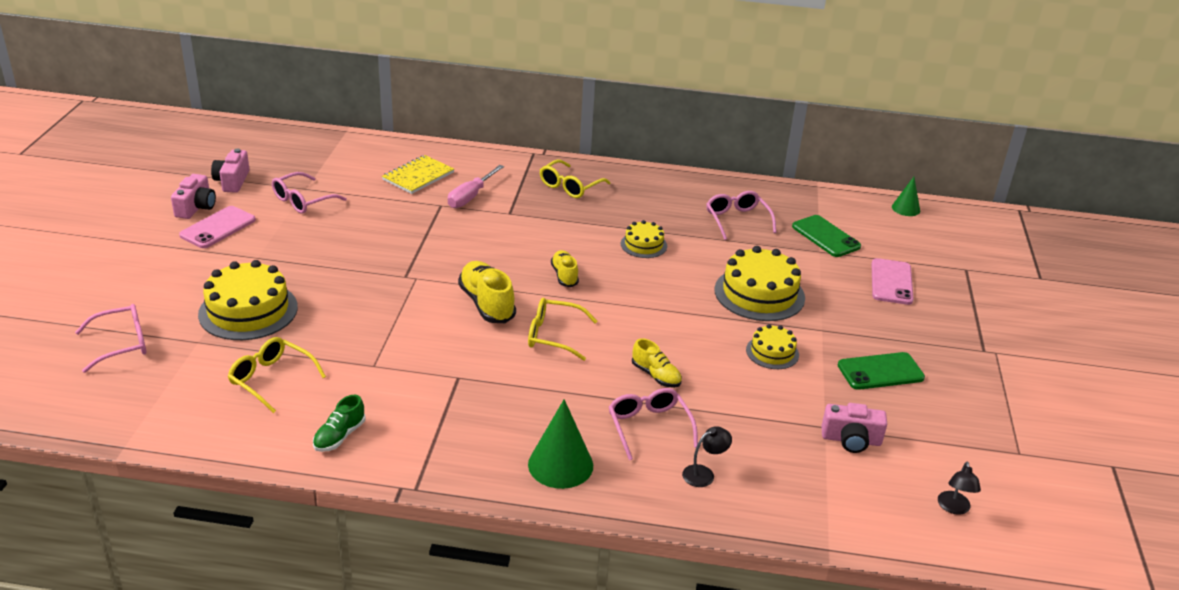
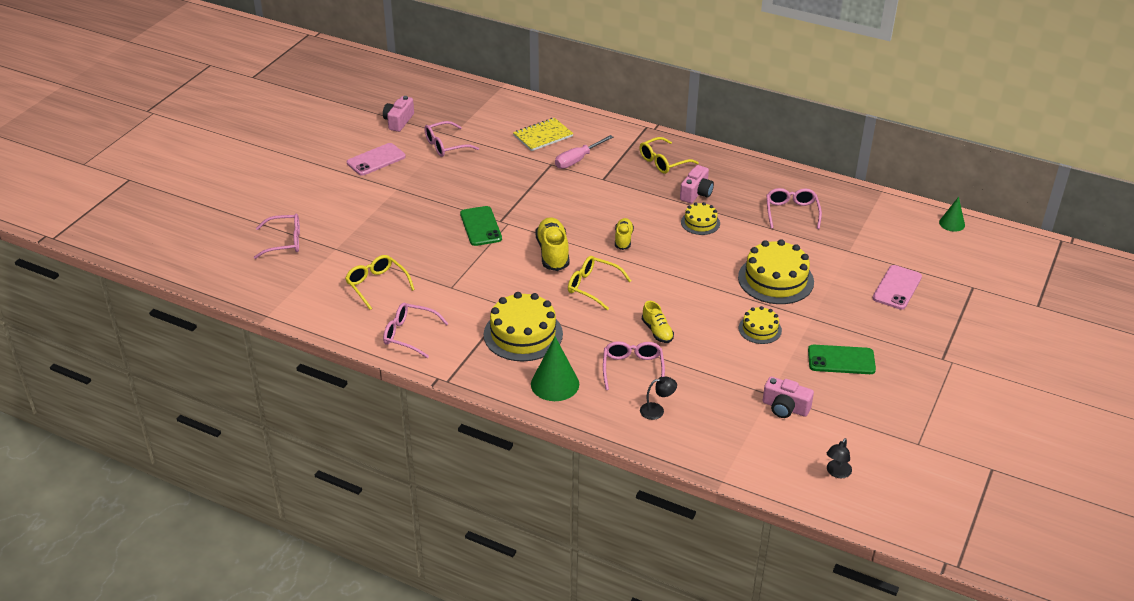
camera: 20 degrees right, 5 degrees up
pink camera [171,174,216,219] -> pink camera moved to [680,165,714,203]
yellow cake [198,260,298,340] -> yellow cake moved to [484,292,563,362]
green shoe [313,395,366,452] -> pink glasses [383,303,449,358]
green phone [792,215,861,257] -> green phone moved to [460,206,502,246]

